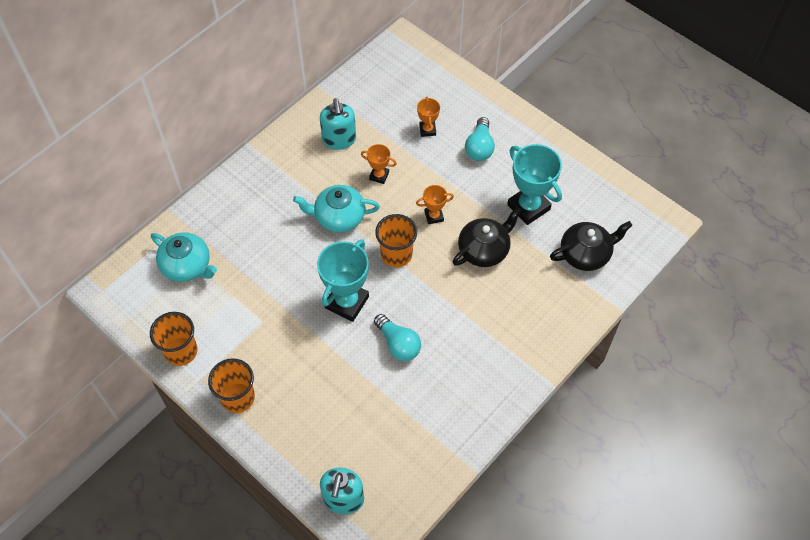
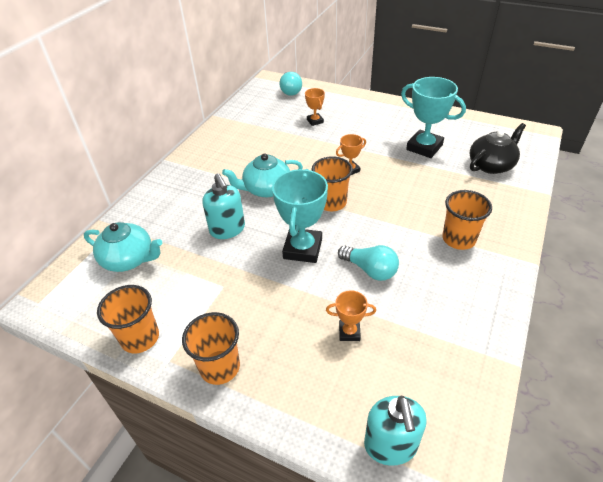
camera: 15 degrees left, 15 degrees down
turquoise soap dispenser [320,98,356,150] -> turquoise soap dispenser moved to [202,173,245,239]
orange trophy [361,144,397,184] -> orange trophy moved to [326,290,376,341]
black teapot [453,207,521,267] -> none
turquoise light bulb [465,117,495,161] -> turquoise light bulb moved to [279,72,302,96]
none -> orange cup [442,190,492,250]

